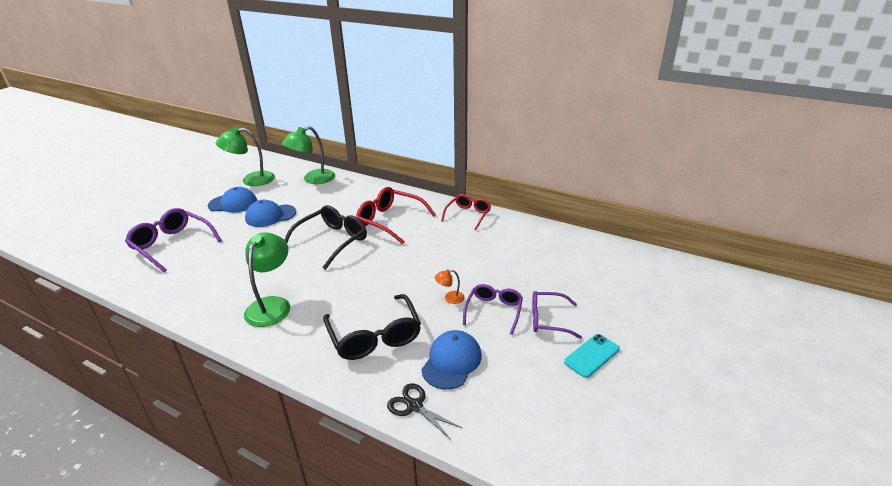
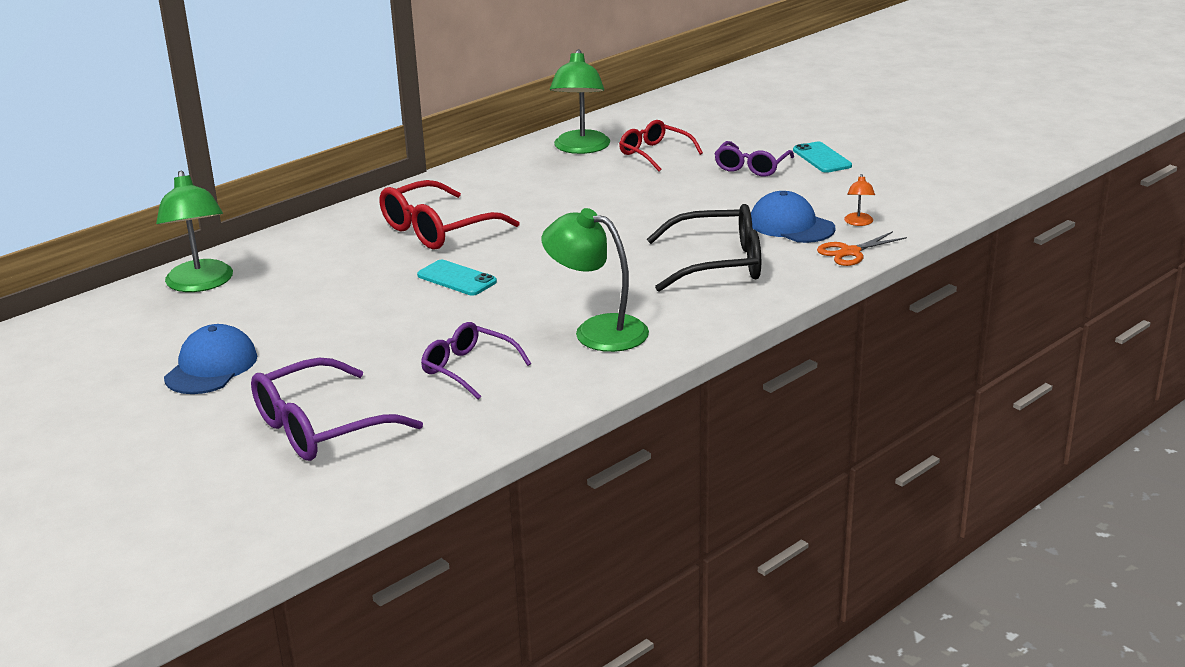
camera: 70 degrees left, 5 degrees down
green lamp [216,127,275,186] -> green lamp moved to [550,49,610,154]
blue cap [245,200,296,227] -> none
black glasses [284,205,367,270] -> turquoise phone [417,260,497,295]
black scissors [387,383,462,440] -> orange scissors [817,231,907,266]
orange lamp [435,269,465,304] -> orange lamp moved to [844,174,875,226]
red glasses [441,194,491,230] -> red glasses moved to [619,120,703,172]
purple glasses [463,284,523,335] -> purple glasses moved to [421,322,531,399]

